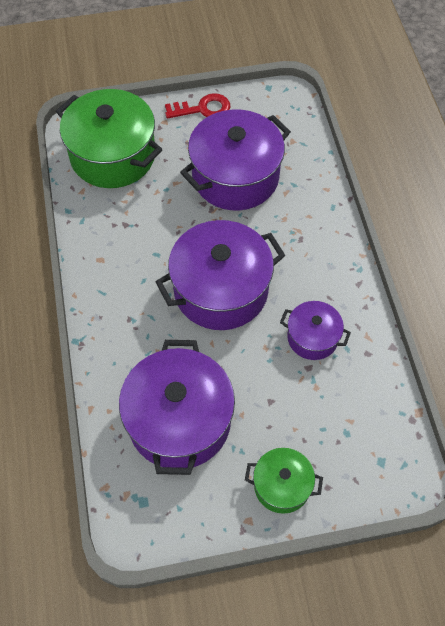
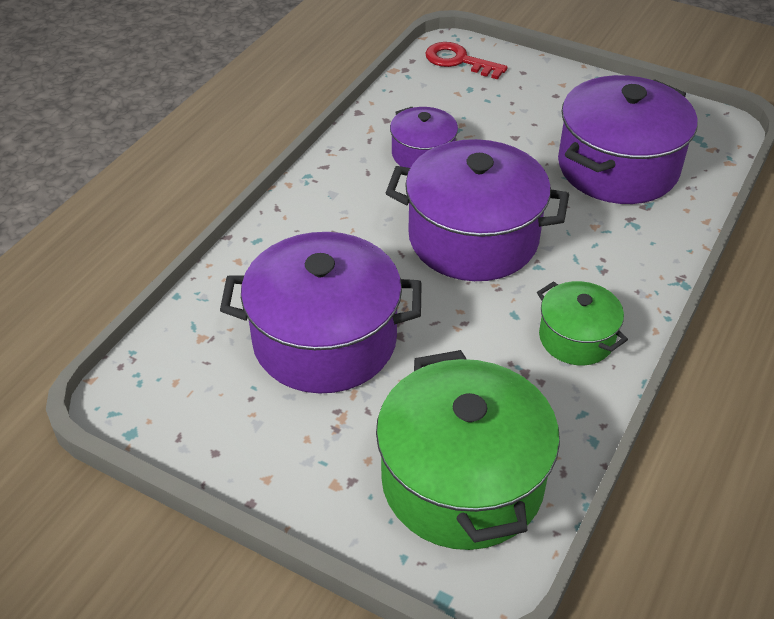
camera: 140 degrees left, 15 degrees down
red key [165,93,230,119] -> red key moved to [425,42,508,80]
green pot [245,448,323,514] -> green pot moved to [537,281,628,365]

